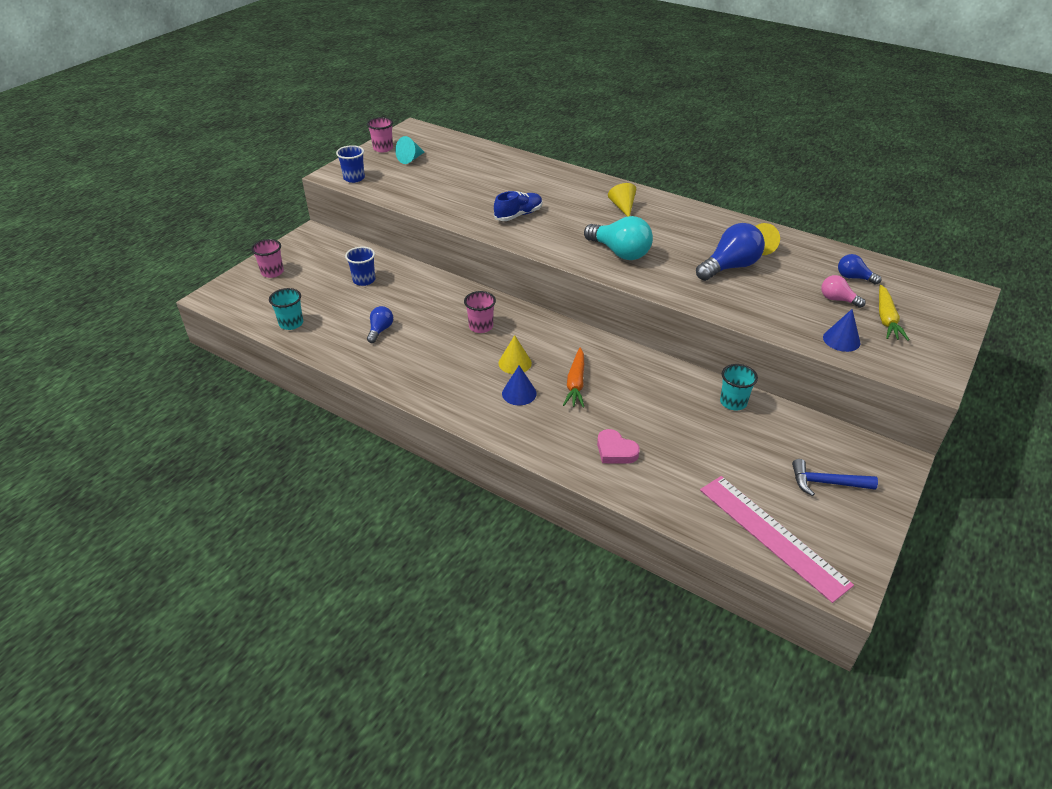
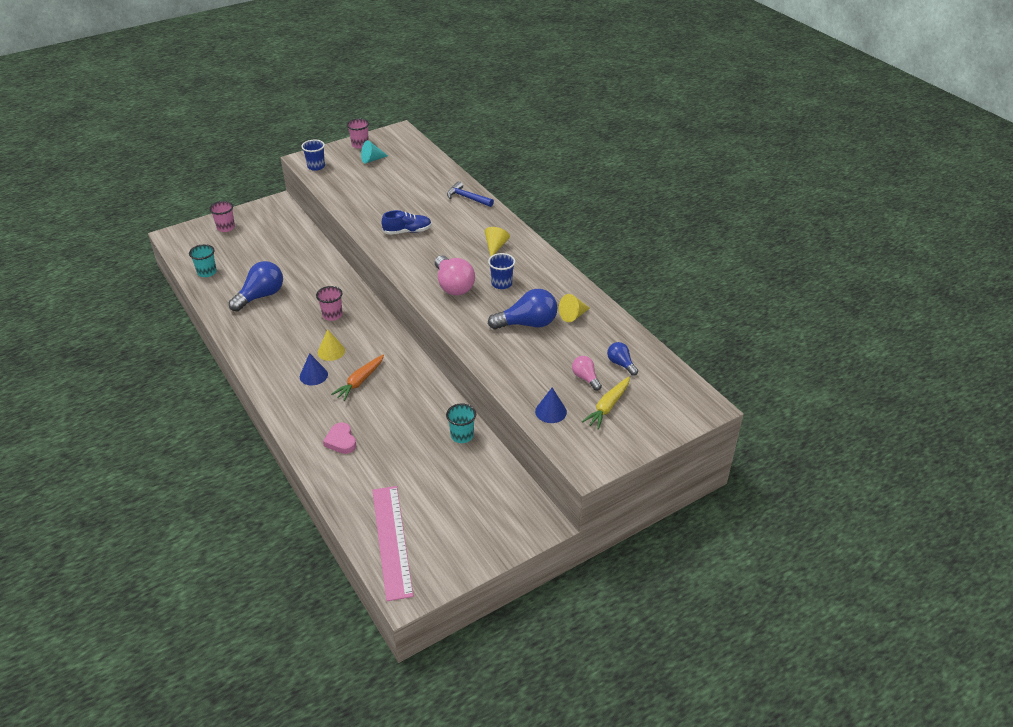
camera: 25 degrees right, 0 degrees up
blue cup [345,246,375,286] -> blue cup moved to [488,253,515,289]
blue light bulb [367,306,393,343] -> blue light bulb [229,261,283,312], size x1.84
turquoise light bulb [584,216,653,260] -> pink light bulb [435,255,475,295]
blue hammer [792,459,878,496] -> blue hammer moved to [447,181,494,207]

